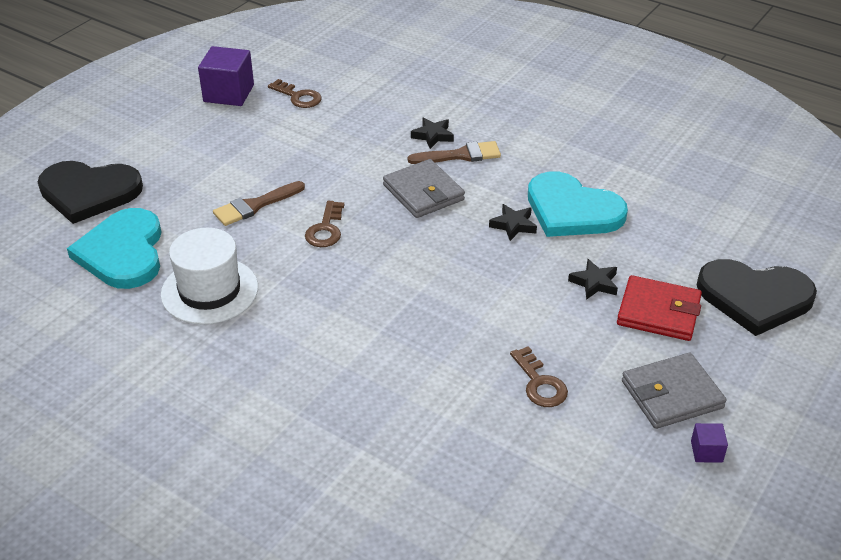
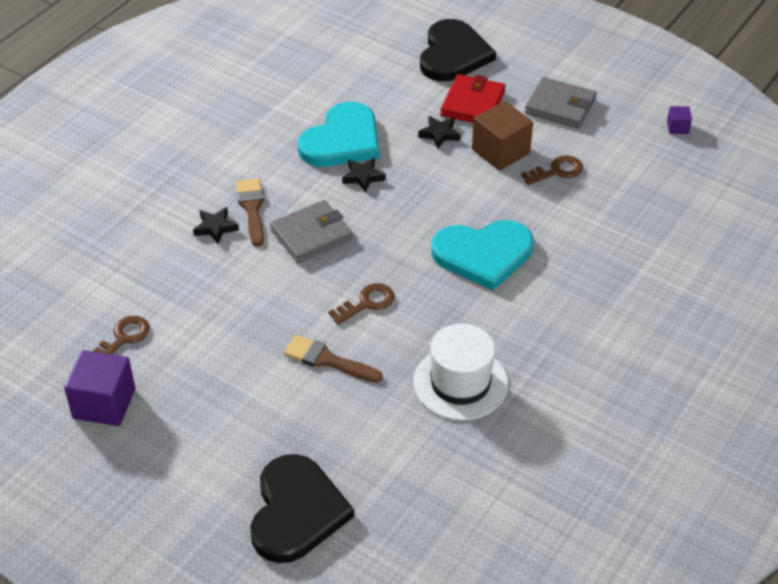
camera: 90 degrees left, 5 degrees up
turquoise heart [67,208,161,289] -> turquoise heart moved to [432,220,533,291]
brown brush [213,181,305,226] -> brown brush turned 150 degrees clockwise [284,335,383,383]
brown key [305,201,344,247] -> brown key turned 45 degrees counterclockwise [328,283,395,325]
grey wallet [622,353,726,429] -> grey wallet turned 45 degrees counterclockwise [525,77,597,128]
purple cube [691,423,728,463] -> purple cube moved to [667,106,692,134]
none -> brown cube [472,101,533,171]

